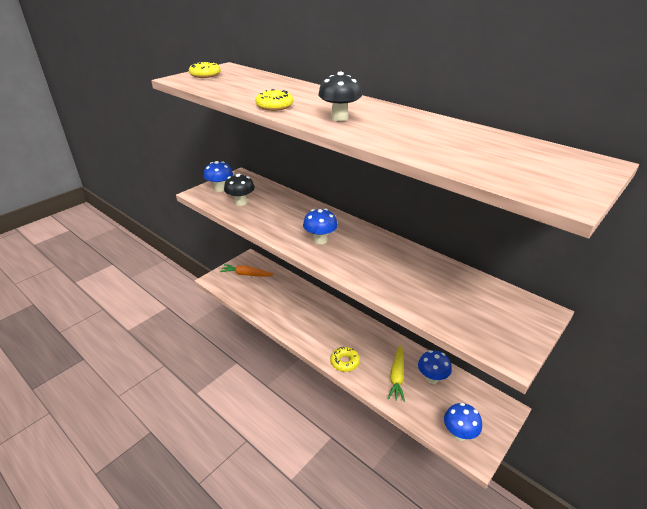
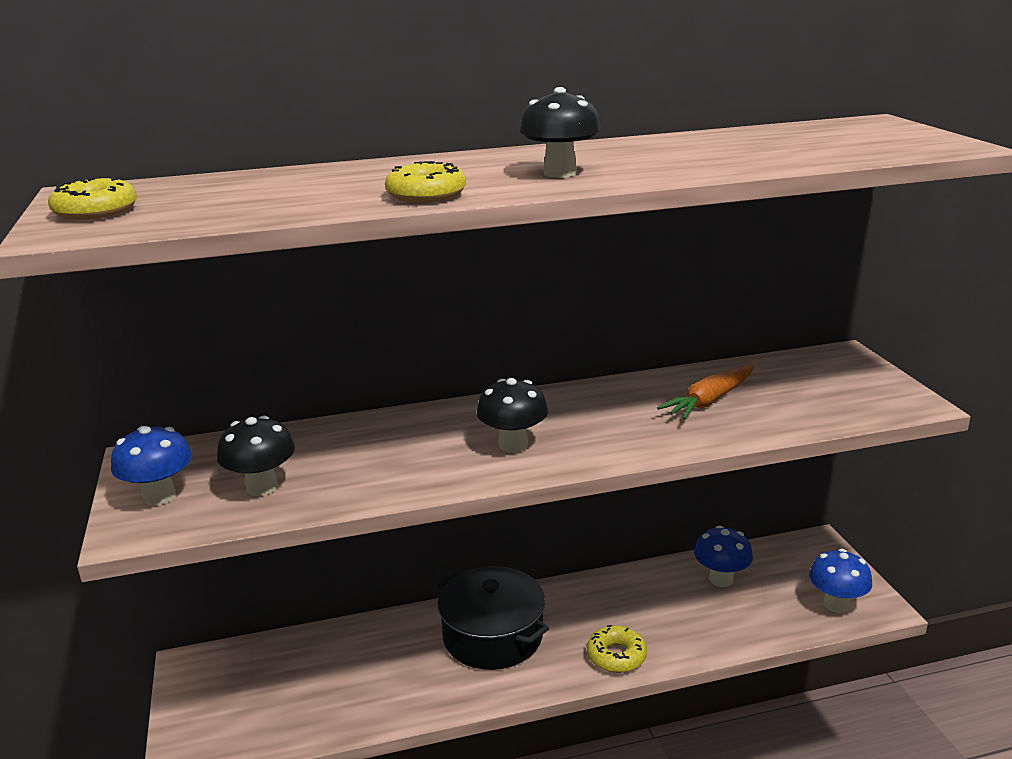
camera: 55 degrees left, 10 degrees down
orange carrot [220,264,274,277] -> orange carrot moved to [657,364,754,420]
blue mushroom [303,208,338,244] -> black mushroom [477,378,548,453]
yellow carrot [387,345,405,402] -> none
none -> black pot [437,566,549,670]

